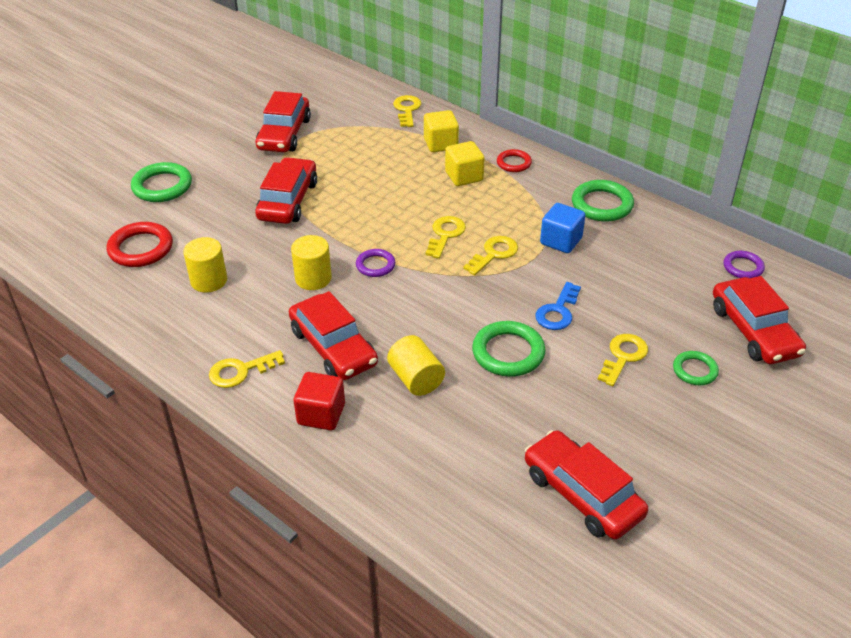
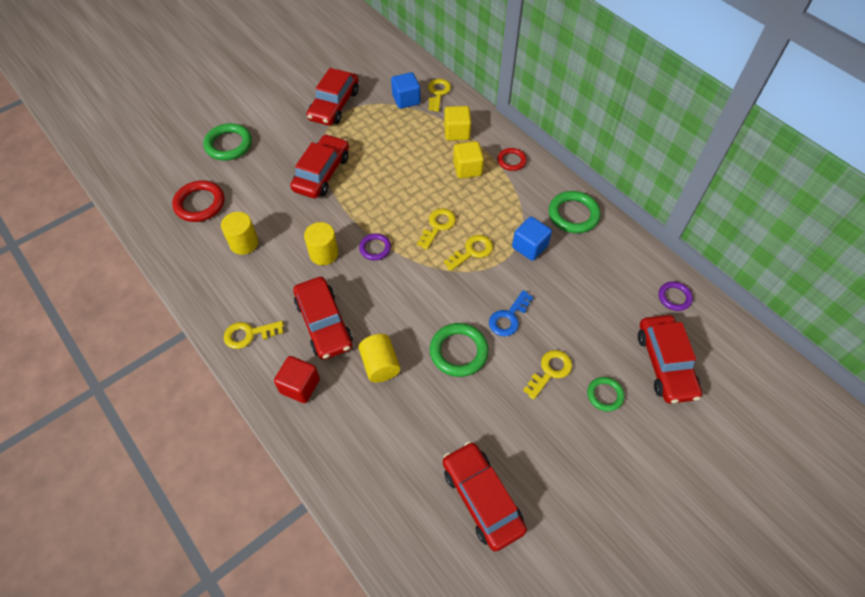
camera: 10 degrees right, 15 degrees up
none -> blue cube [391,72,421,109]

